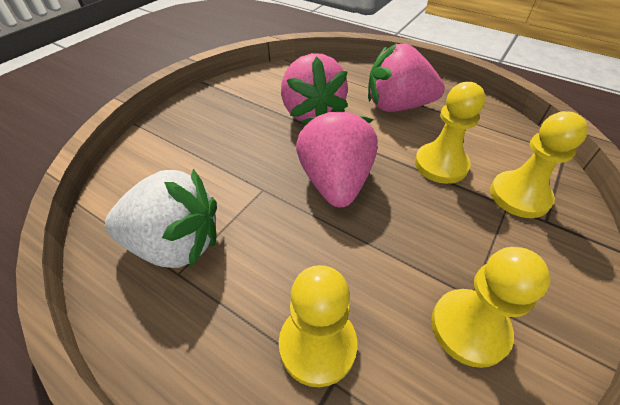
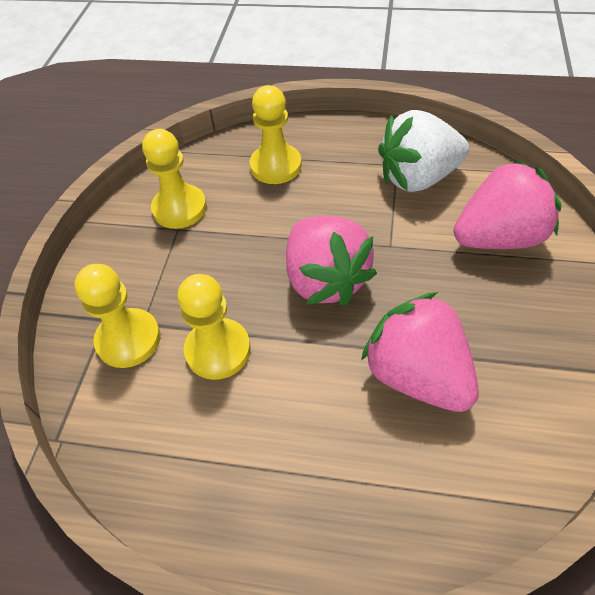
camera: 160 degrees right, 5 degrees up
pink strawberry [368,43,445,112] -> pink strawberry moved to [454,159,562,249]

